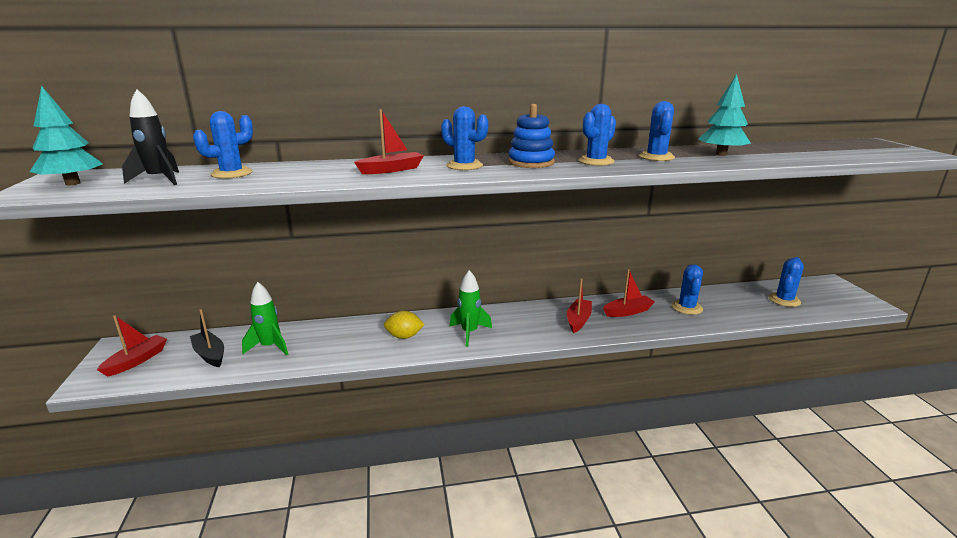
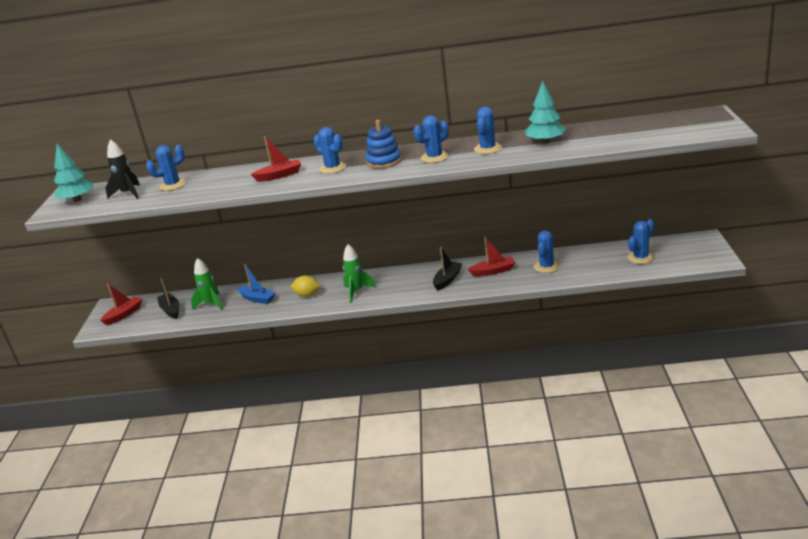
camera: 15 degrees right, 5 degrees up
red boat [567,279,592,333] -> black boat [433,247,462,291]
none -> blue boat [237,264,275,304]

